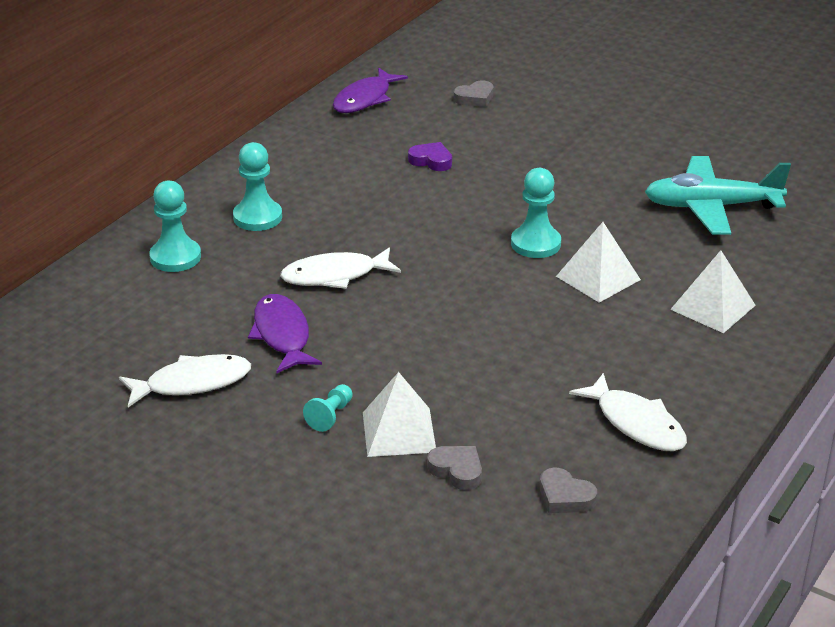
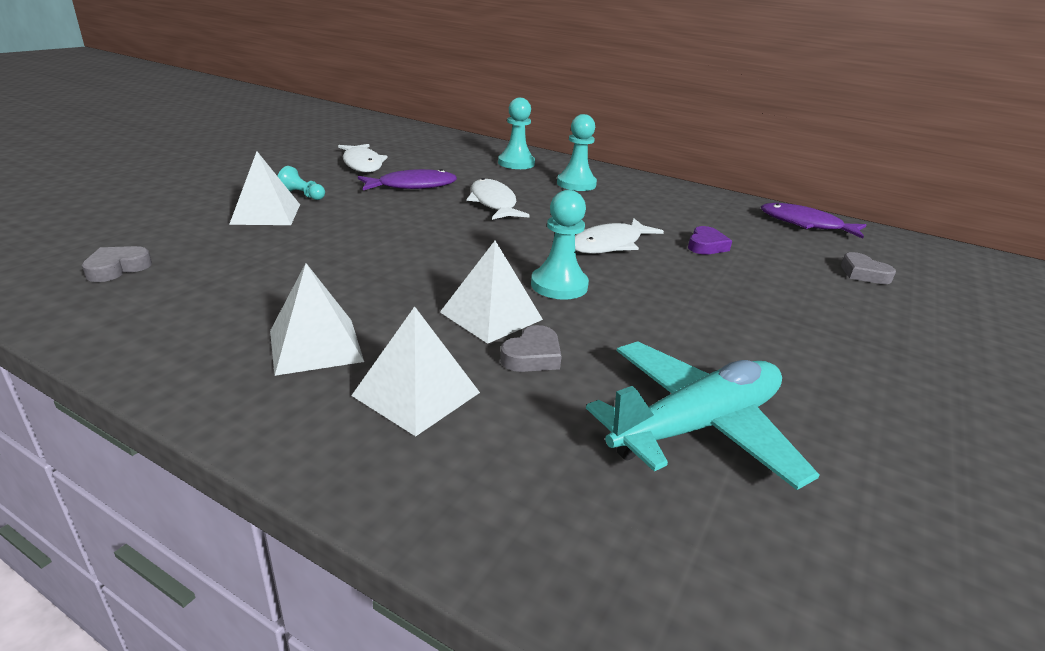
camera: 85 degrees right, 5 degrees down
grey heart [427,446,482,490] -> grey heart moved to [500,325,562,372]
white fish [569,373,687,451] -> white fish moved to [575,218,664,254]
turquoise plane [645,156,791,235] -> turquoise plane turned 60 degrees clockwise [586,341,820,490]
none -> white pyramid [270,263,364,376]

